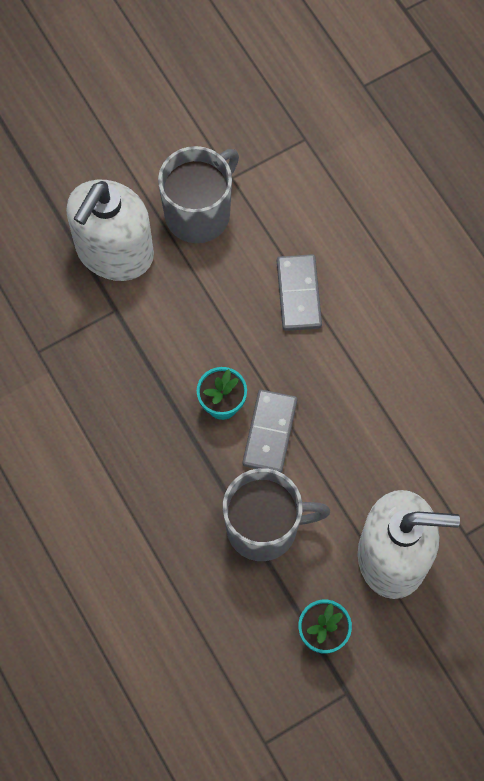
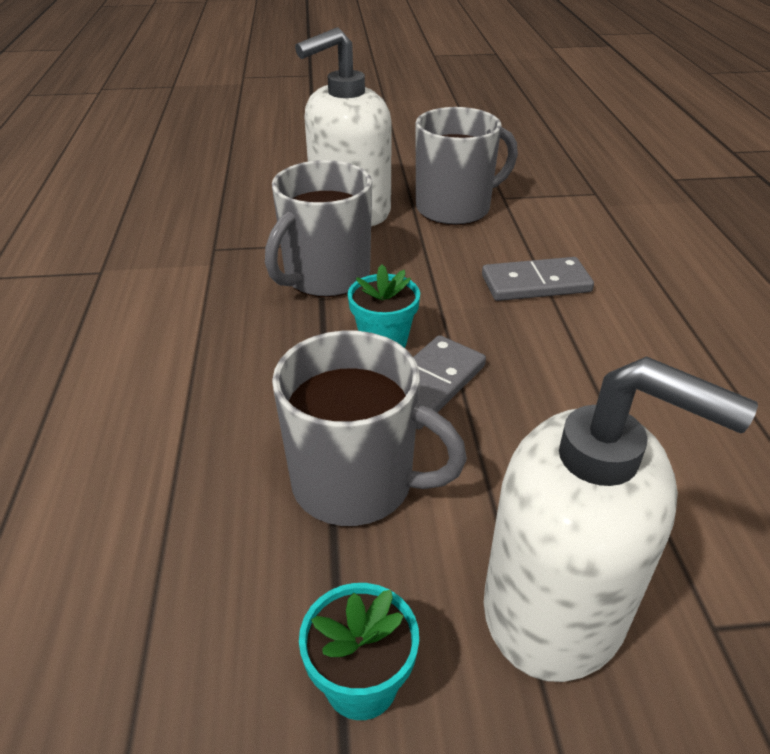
camera: 25 degrees right, 30 degrees down
grey domino [277,254,322,331] -> grey domino turned 60 degrees clockwise [482,257,594,301]
none -> grey mug [265,160,372,297]

